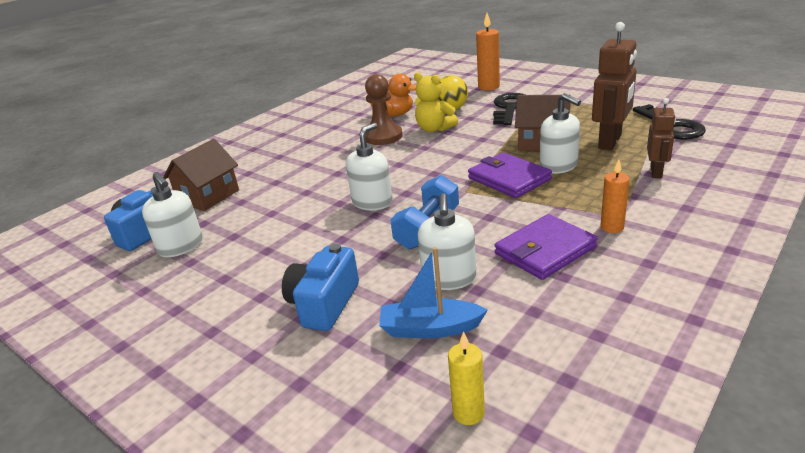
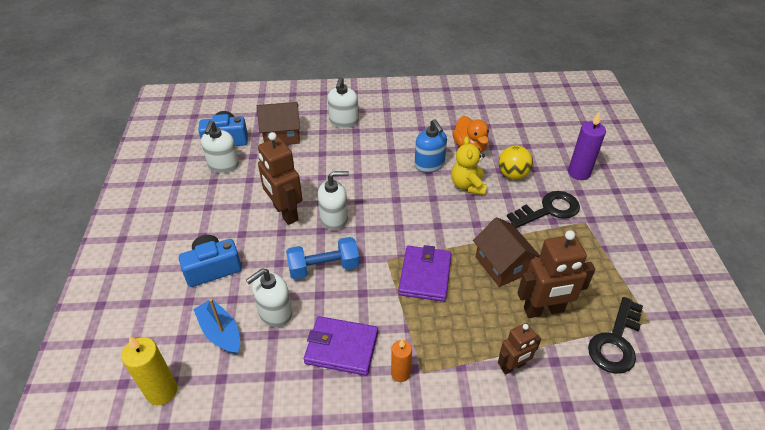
camera: 45 degrees right, 15 degrees up
brown pawn [365,74,403,145] -> blue soap dispenser [415,119,447,172]
yellow candle [448,331,485,425] -> yellow candle [121,335,177,405], size x1.57
orange candle [476,13,500,90] -> purple candle [568,111,606,180]
white soap dispenser [540,93,581,174] -> white soap dispenser moved to [328,77,358,128]
none -> brown robot [258,132,303,225]

